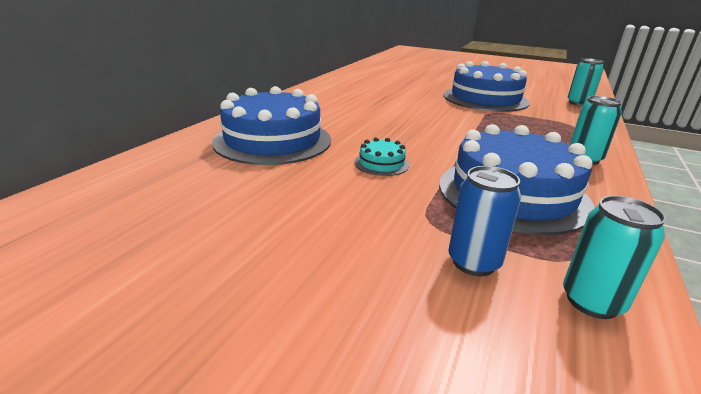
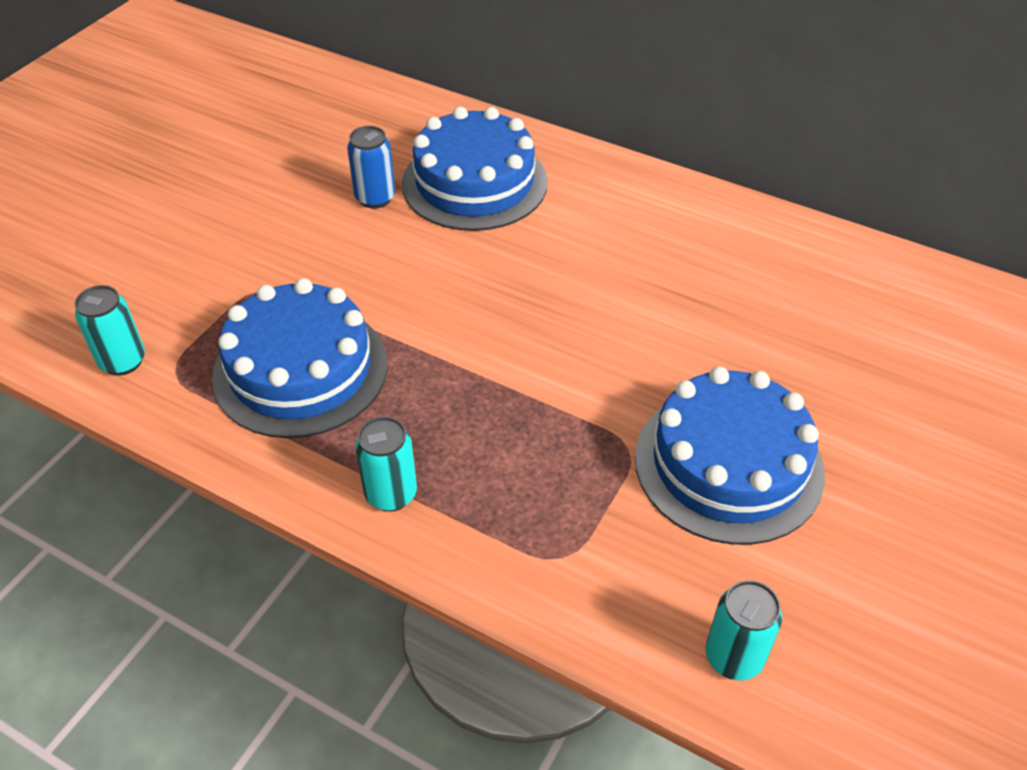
camera: 95 degrees right, 20 degrees up
turquoise cake [354,137,409,176] -> none
blue can [448,166,521,276] -> blue can moved to [347,126,395,209]

